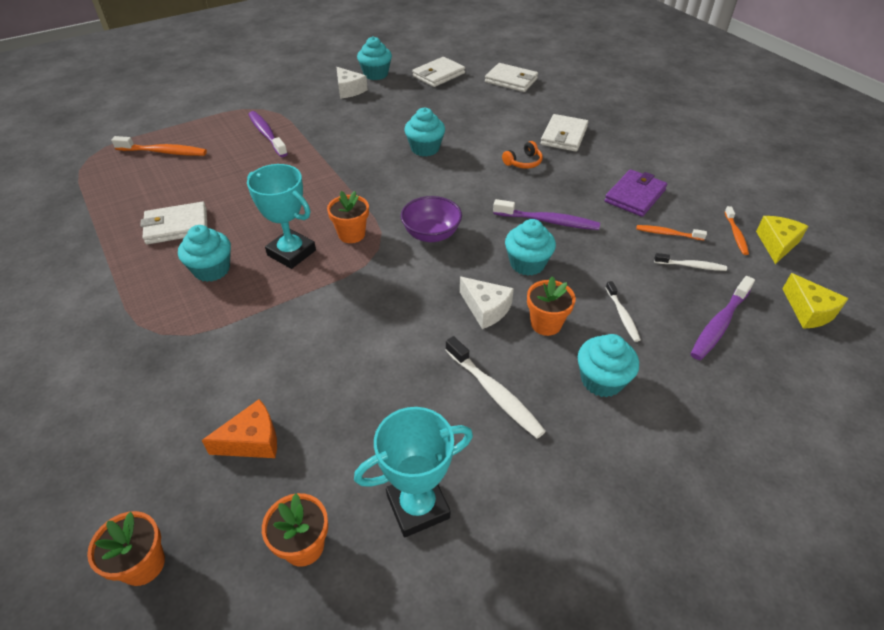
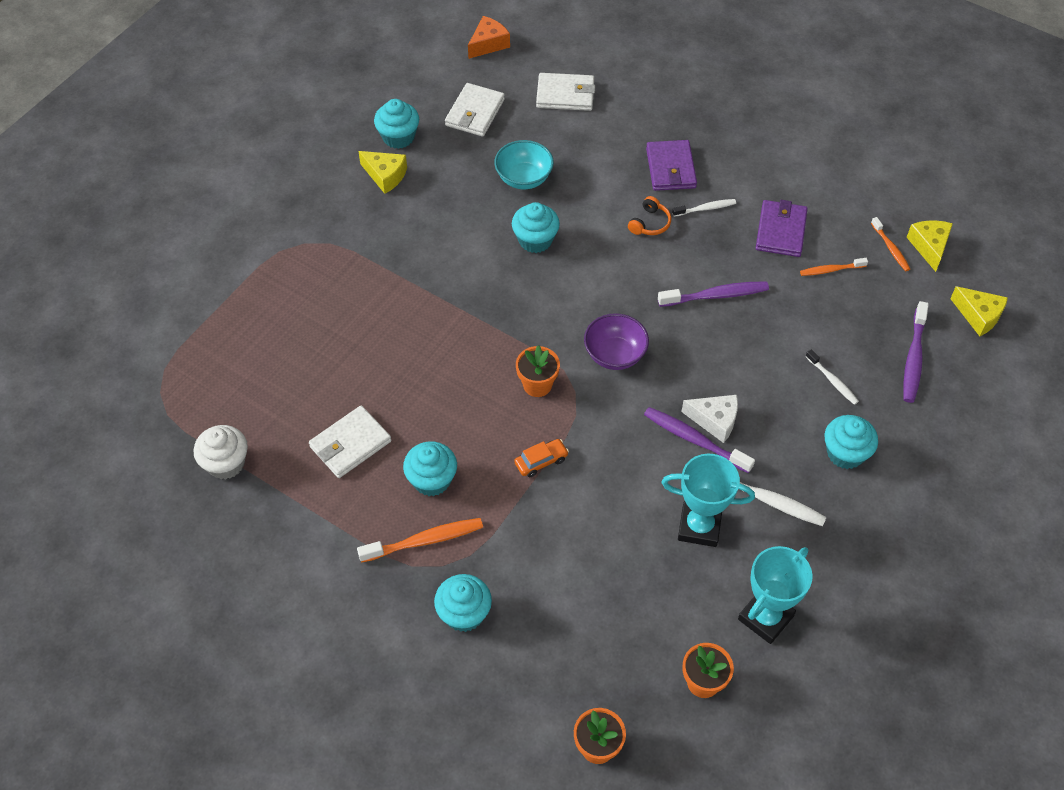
camera: 25 degrees left, 10 degrees up
orange toothbrush [111,136,207,156] -> orange toothbrush moved to [357,518,483,563]
orange cheese [201,399,277,458] -> orange cheese moved to [468,16,510,59]
turquoise trophy [247,164,316,269] -> turquoise trophy moved to [662,454,755,547]
purple toothbrush [248,111,288,157] -> purple toothbrush moved to [644,407,755,473]
white cheese [337,67,368,99] -> yellow cheese [358,151,407,194]
turquoise cupcake [505,219,556,276] -> turquoise cupcake moved to [434,574,492,632]
orange flower pot [527,276,576,336] -> none
white wallet [541,114,588,152] -> purple wallet [646,140,697,191]
white toothbrush [654,253,727,271] -> white toothbrush moved to [672,199,736,217]
none -> white cupcake [194,425,248,479]
none -> turquoise bowl [494,140,554,189]
none -> orange car [514,439,569,477]

